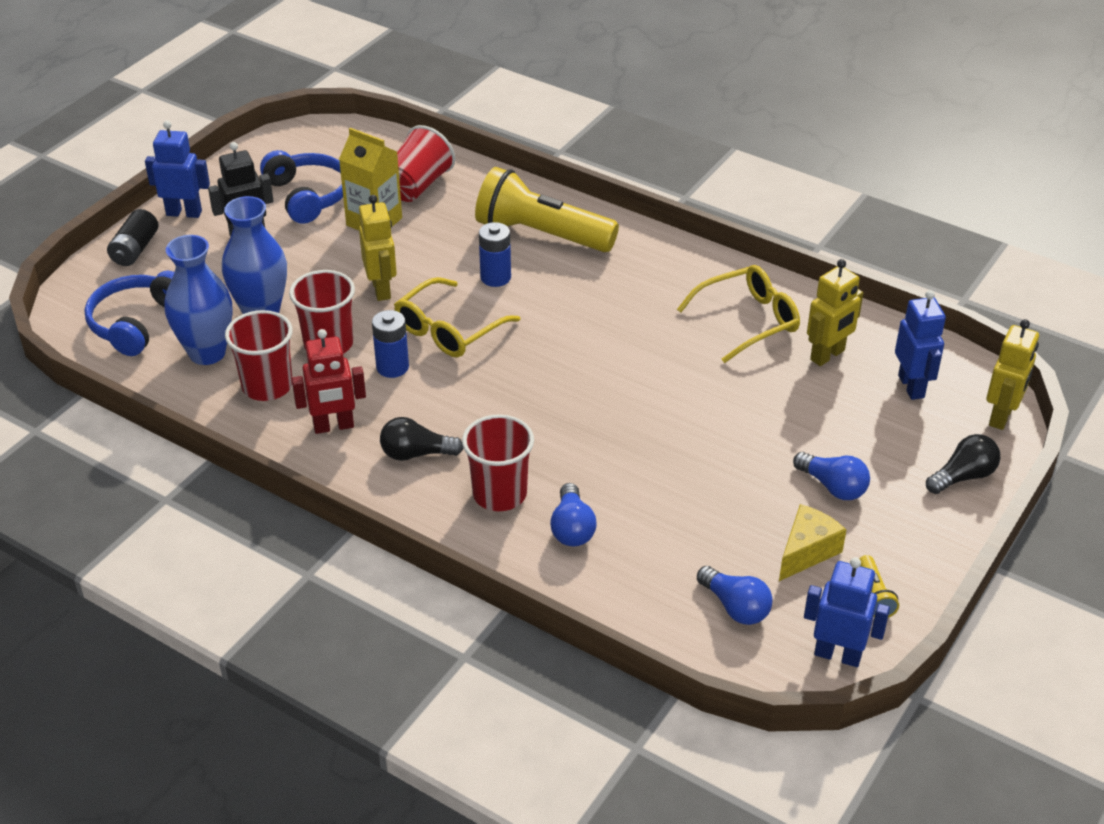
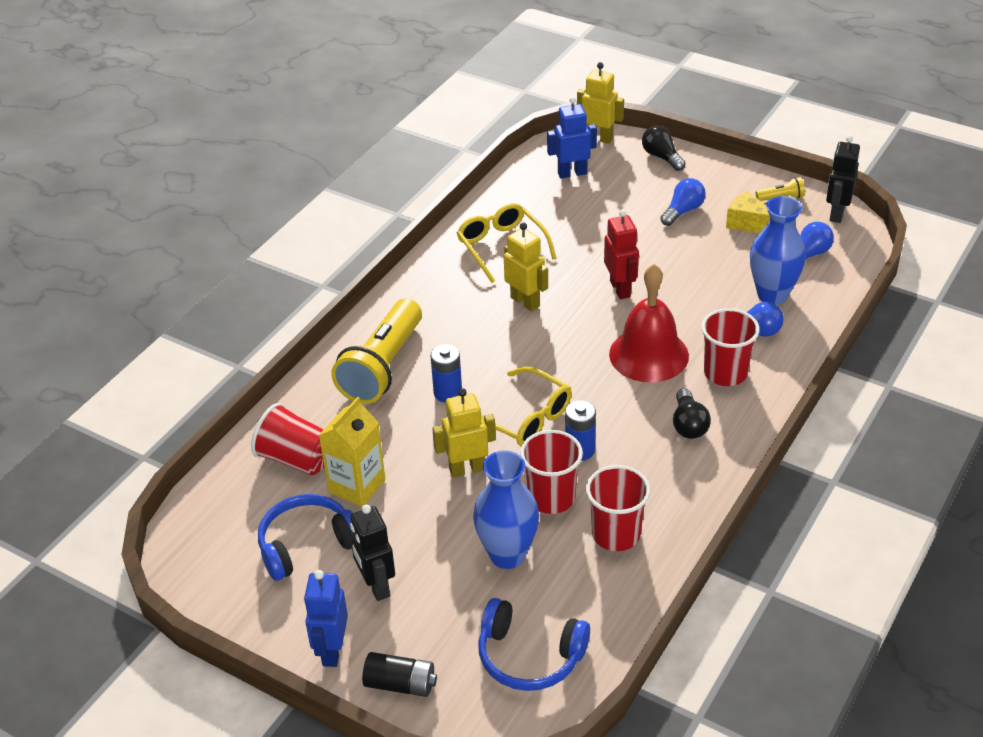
camera: 90 degrees left, 0 degrees up
blue vase [165,235,232,365] -> blue vase moved to [750,196,806,305]
red robot [292,329,366,434] -> red robot moved to [604,209,639,299]
blue robot [804,557,890,667] -> black robot [826,135,860,223]
yellow robot [807,259,863,366] -> yellow robot moved to [504,223,548,311]
none -> red bell [609,264,689,383]

